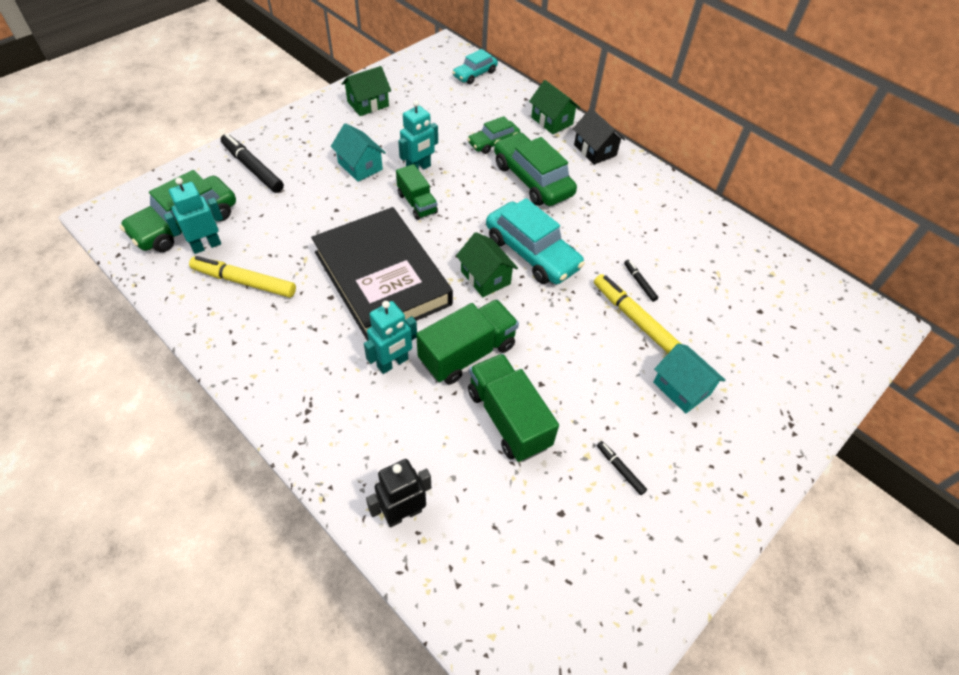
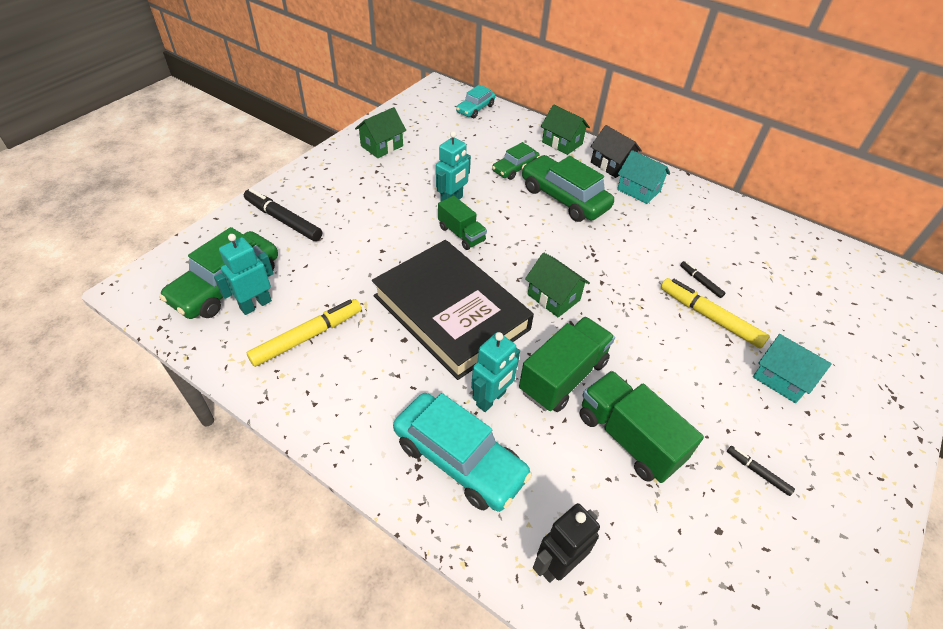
camera: 10 degrees left, 5 degrees down
yellow marker [189,256,296,298] -> yellow marker turned 135 degrees clockwise [247,299,362,367]
turquoise house [331,123,386,182] -> turquoise house moved to [617,150,670,204]
turquoise car [486,198,585,284] -> turquoise car moved to [393,393,532,512]

